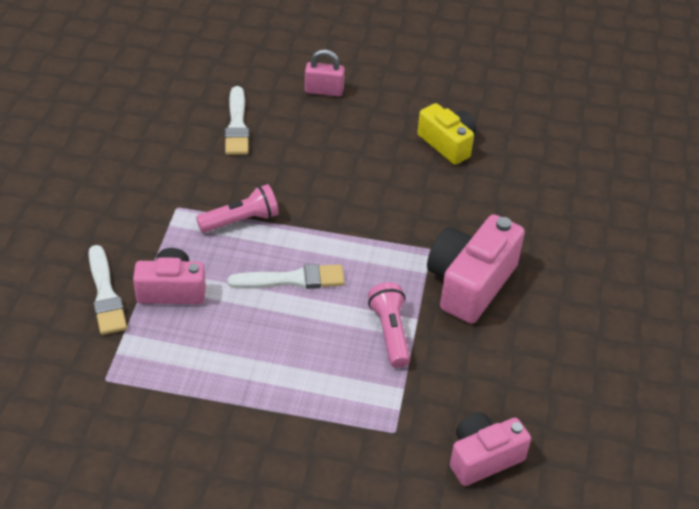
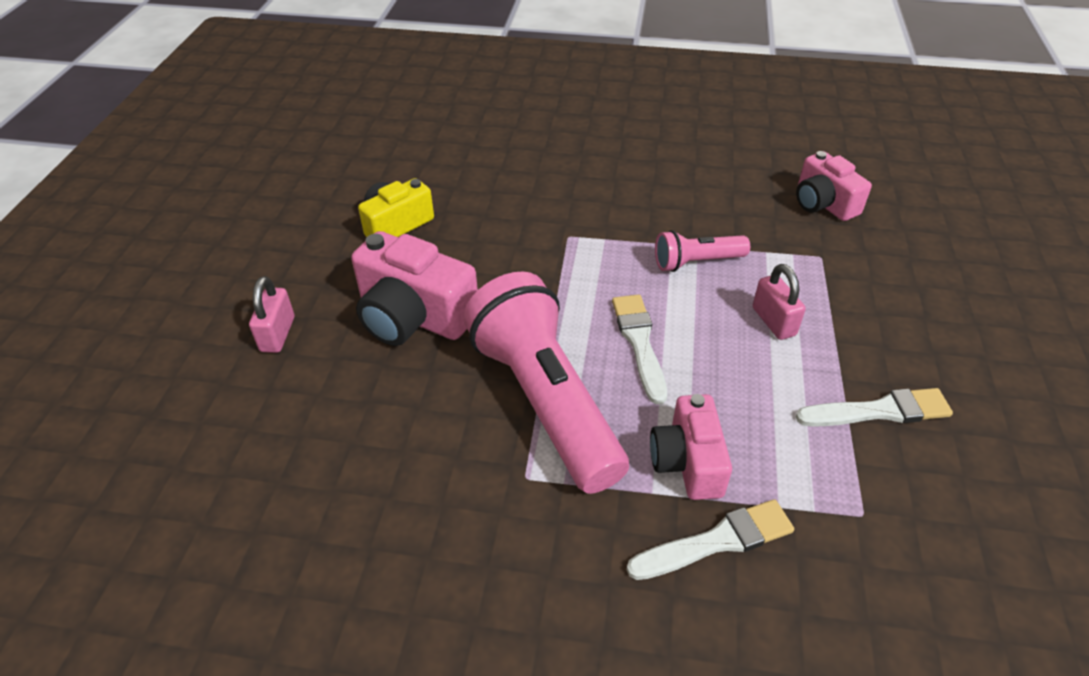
camera: 90 degrees left, 0 degrees up
pink flashlight [196,184,279,233] -> pink flashlight [463,271,629,494], size x2.07
white brush [225,86,249,155] -> white brush moved to [796,388,953,427]
pink camera [427,214,525,324] -> pink camera moved to [351,231,478,346]
none -> pink padlock [753,264,806,340]

